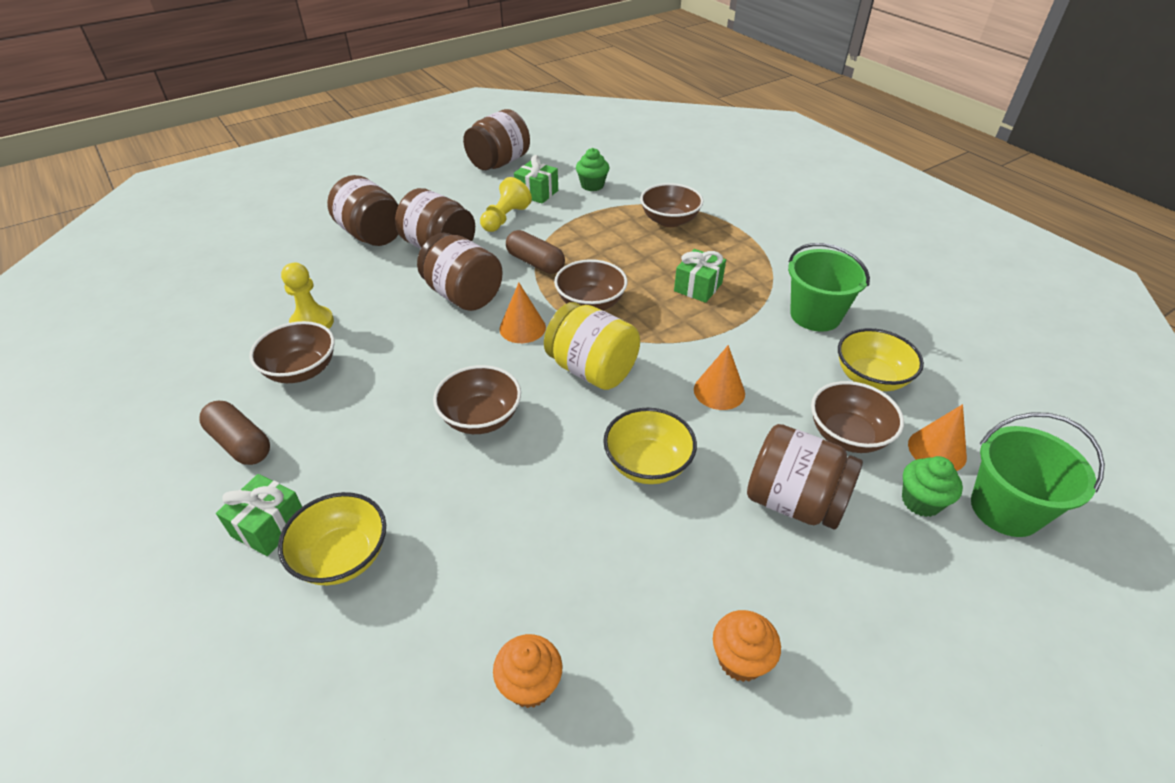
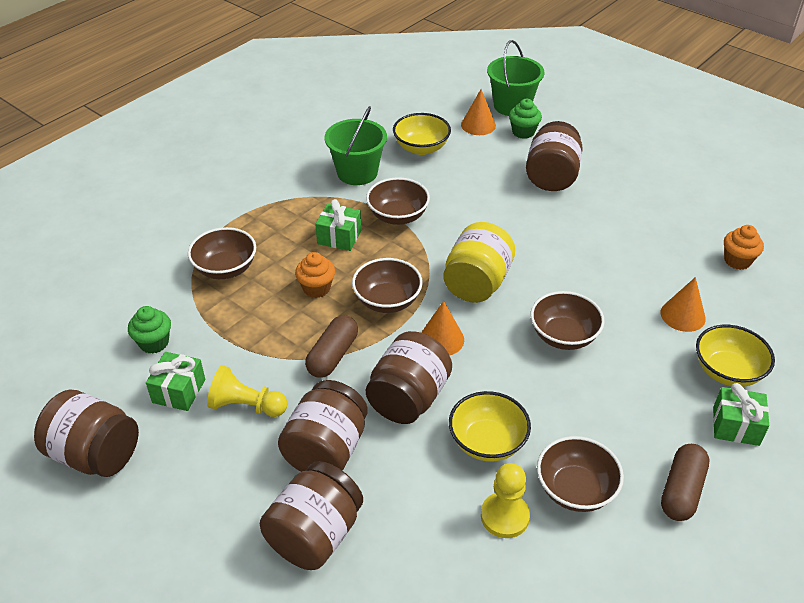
camera: 105 degrees left, 0 degrees up
yellow bowl [603,408,697,484] -> yellow bowl moved to [449,391,531,462]
orange cone [694,345,745,410] -> orange cone moved to [661,277,706,332]
orange cupcake [713,610,781,682] -> orange cupcake moved to [295,252,335,298]
brown bowl [811,381,904,453] -> brown bowl moved to [366,177,430,225]

